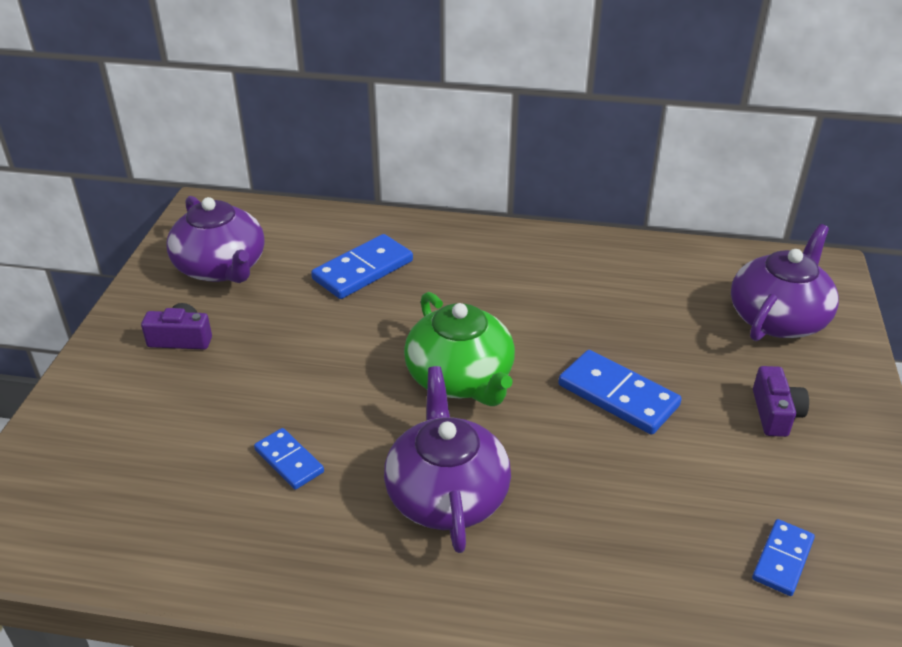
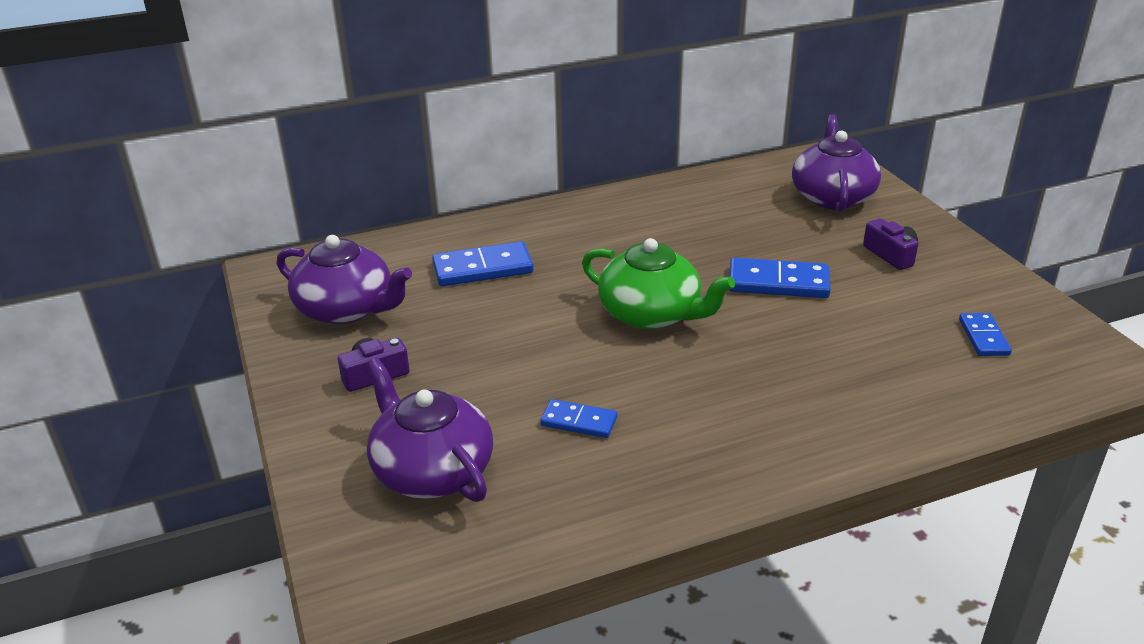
camera: 30 degrees left, 5 degrees down
blue domino [311,234,413,299] -> blue domino turned 60 degrees clockwise [432,241,533,286]
purple teapot [384,366,511,553] -> purple teapot moved to [367,357,493,502]

